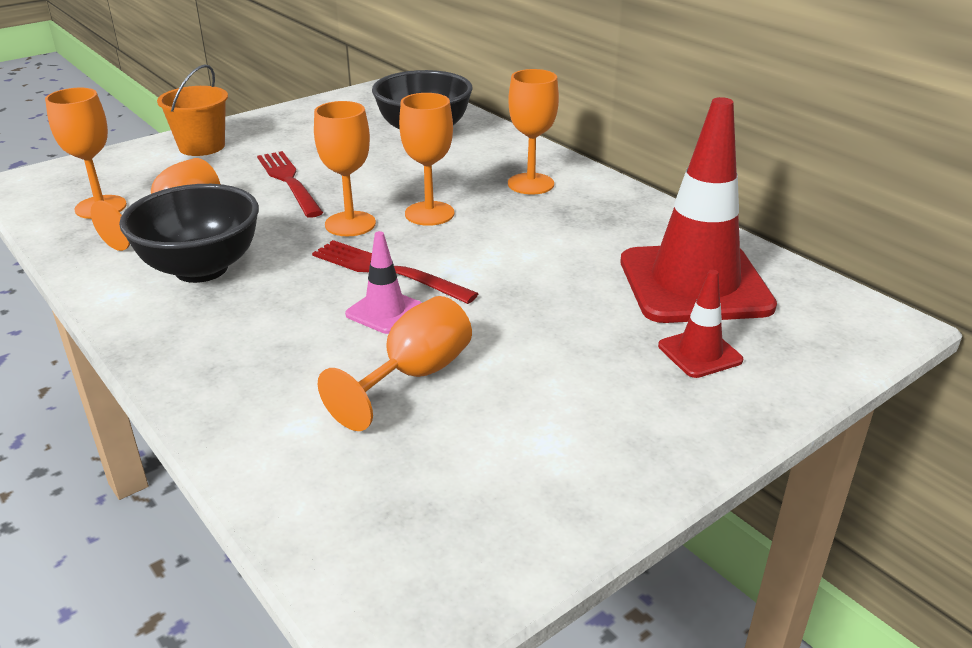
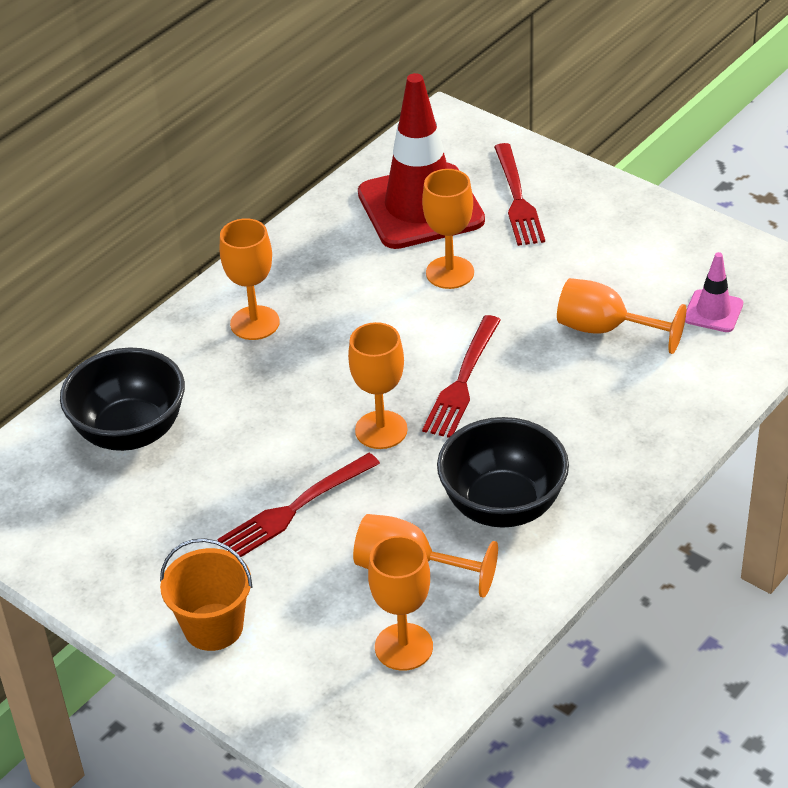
camera: 100 degrees left, 10 degrees up
pink traffic cone [345,231,422,334] -> pink traffic cone moved to [685,252,743,332]
orange goblet [399,93,454,226] -> orange goblet moved to [422,169,474,289]
red traffic cone [658,270,743,378] -> red fork [494,143,545,246]

